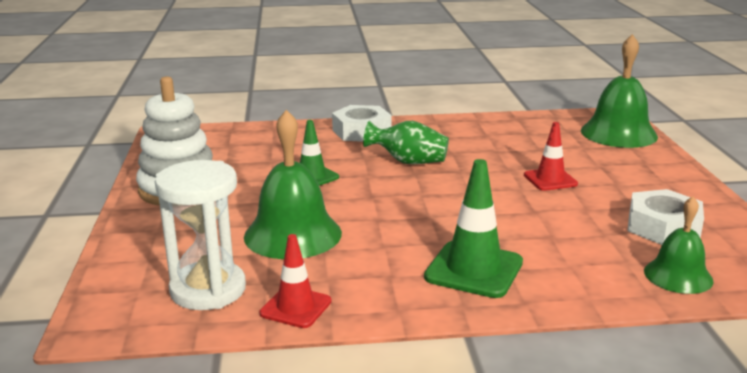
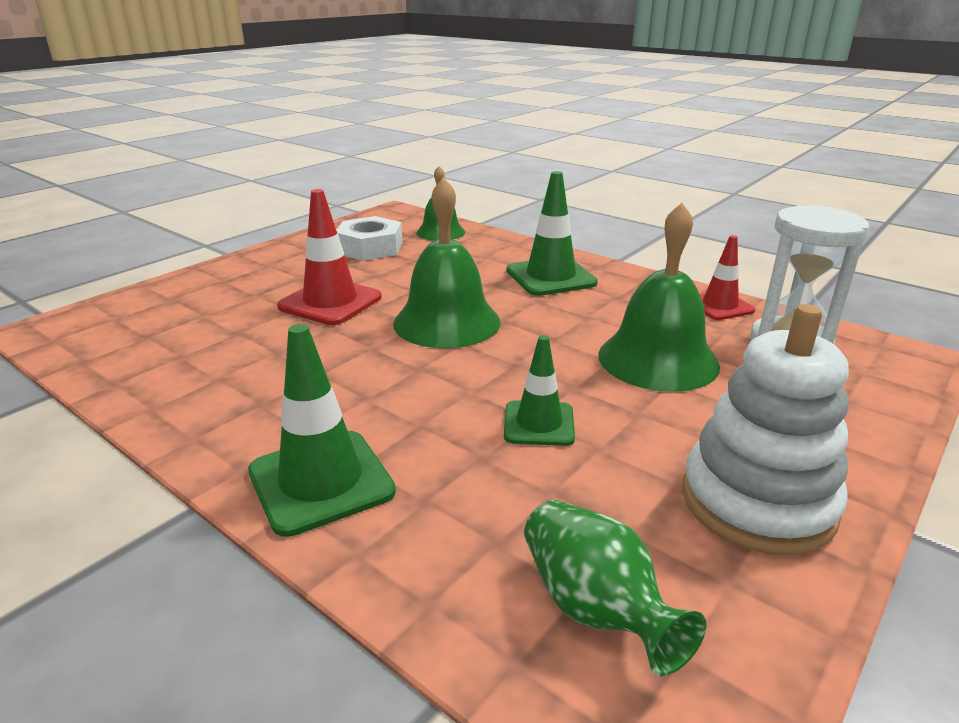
camera: 135 degrees left, 5 degrees up
white nut [332,105,392,142] -> green traffic cone [248,324,396,537]
green vase [363,121,449,164] -> green vase moved to [524,500,706,676]
red traffic cone [524,122,578,191] -> red traffic cone [277,189,382,325], size x1.57
green bell [581,34,658,148] -> green bell moved to [393,177,501,348]

